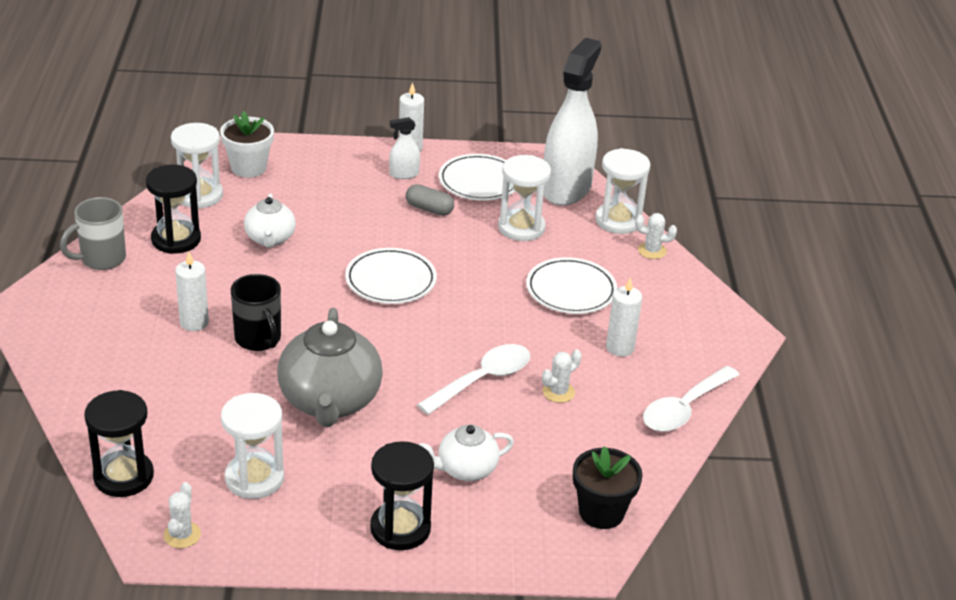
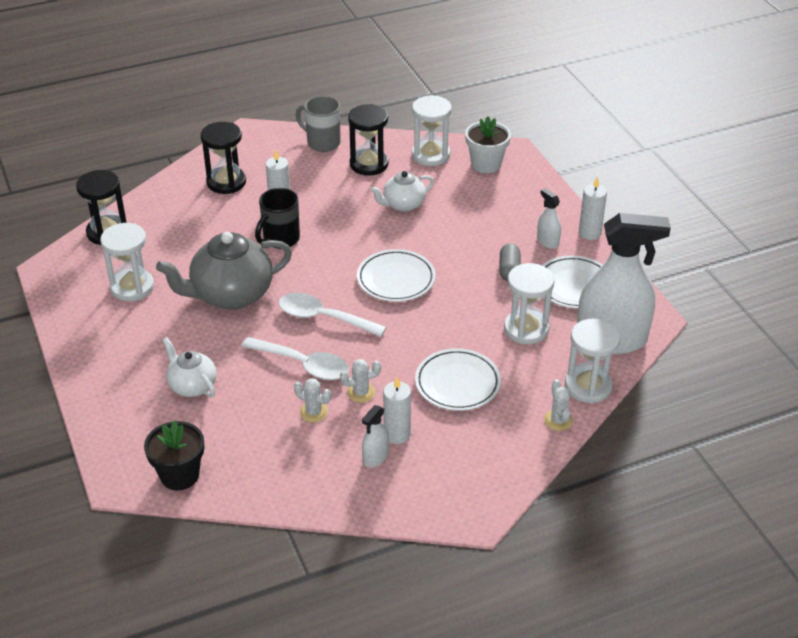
camera: 70 degrees right, 5 degrees up
white cactus [164,482,201,548] -> white cactus moved to [340,359,381,403]
black hourglass [370,441,434,550] -> black hourglass moved to [201,122,246,194]
white spoon [643,366,739,432] -> white spoon moved to [278,293,386,337]
none -> white spray bottle [362,405,389,467]

